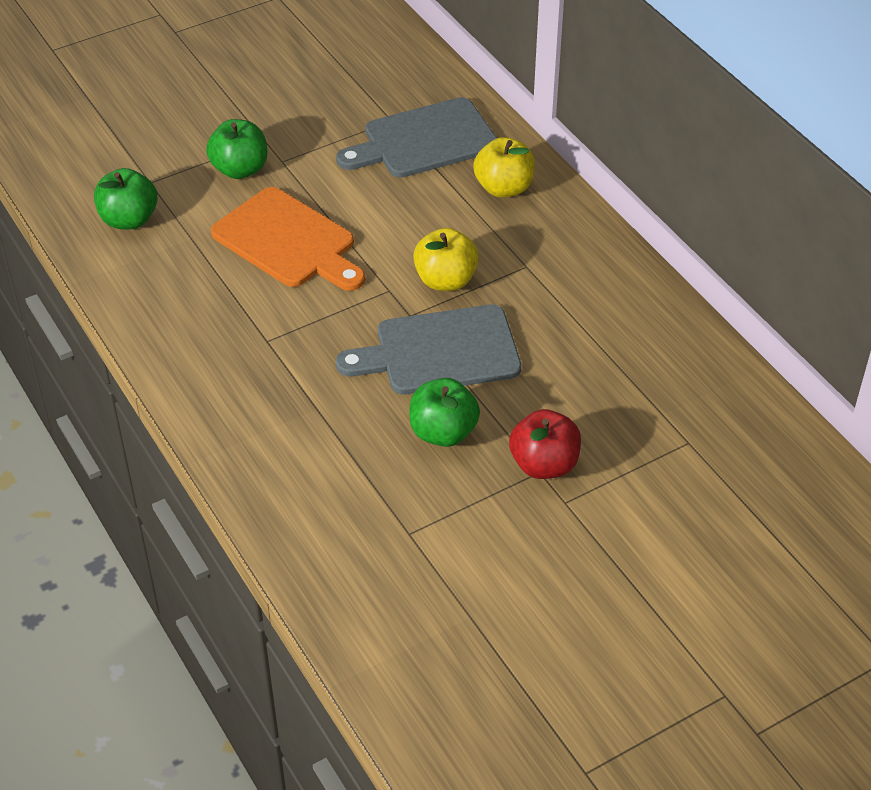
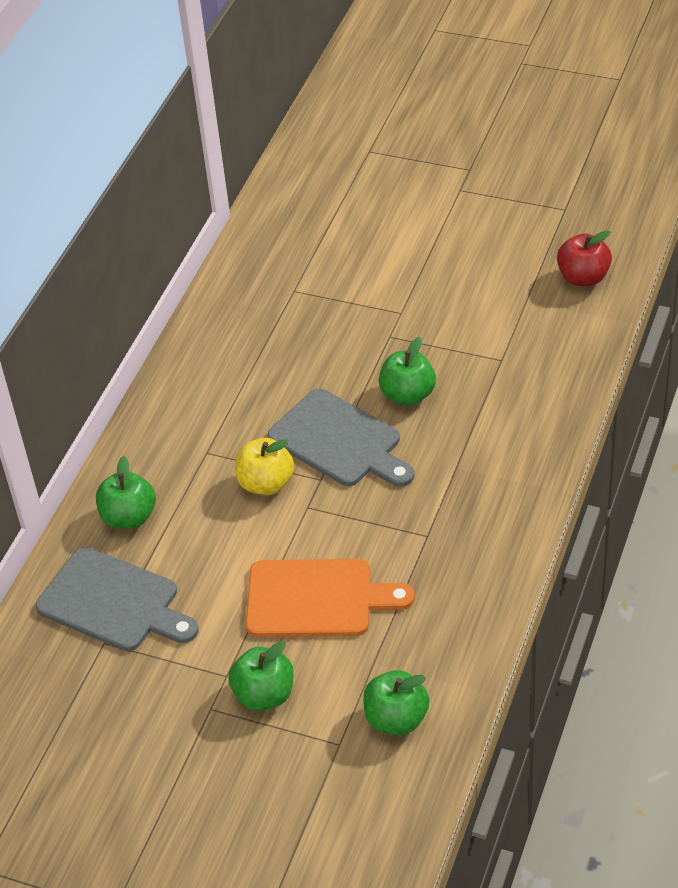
camera: 125 degrees left, 0 degrees up
orange cutting board [211,187,365,291] -> orange cutting board turned 90 degrees clockwise [246,559,415,637]
yellow apple [473,137,535,198] -> green apple [96,456,156,529]
red apple [509,409,581,479] -> red apple moved to [557,230,612,286]

